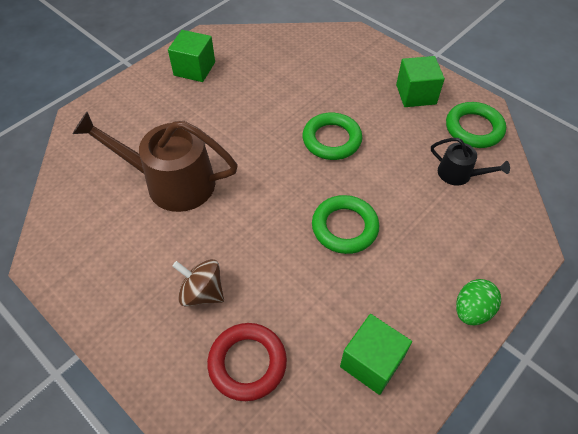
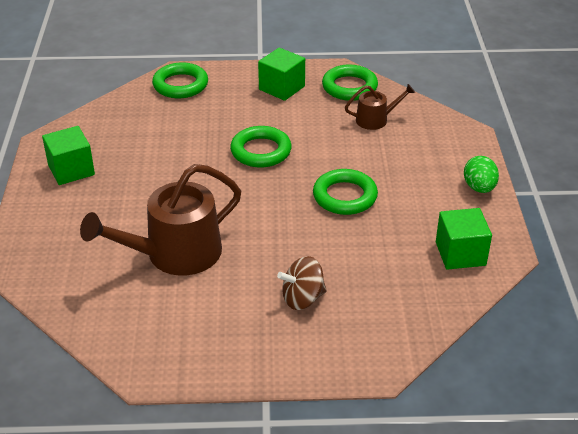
camera: 45 degrees left, 15 degrees down
red ring [207,323,287,401] -> none
black watering can [431,138,510,185] -> brown watering can [345,84,415,130]
none -> green ring [152,62,208,98]

